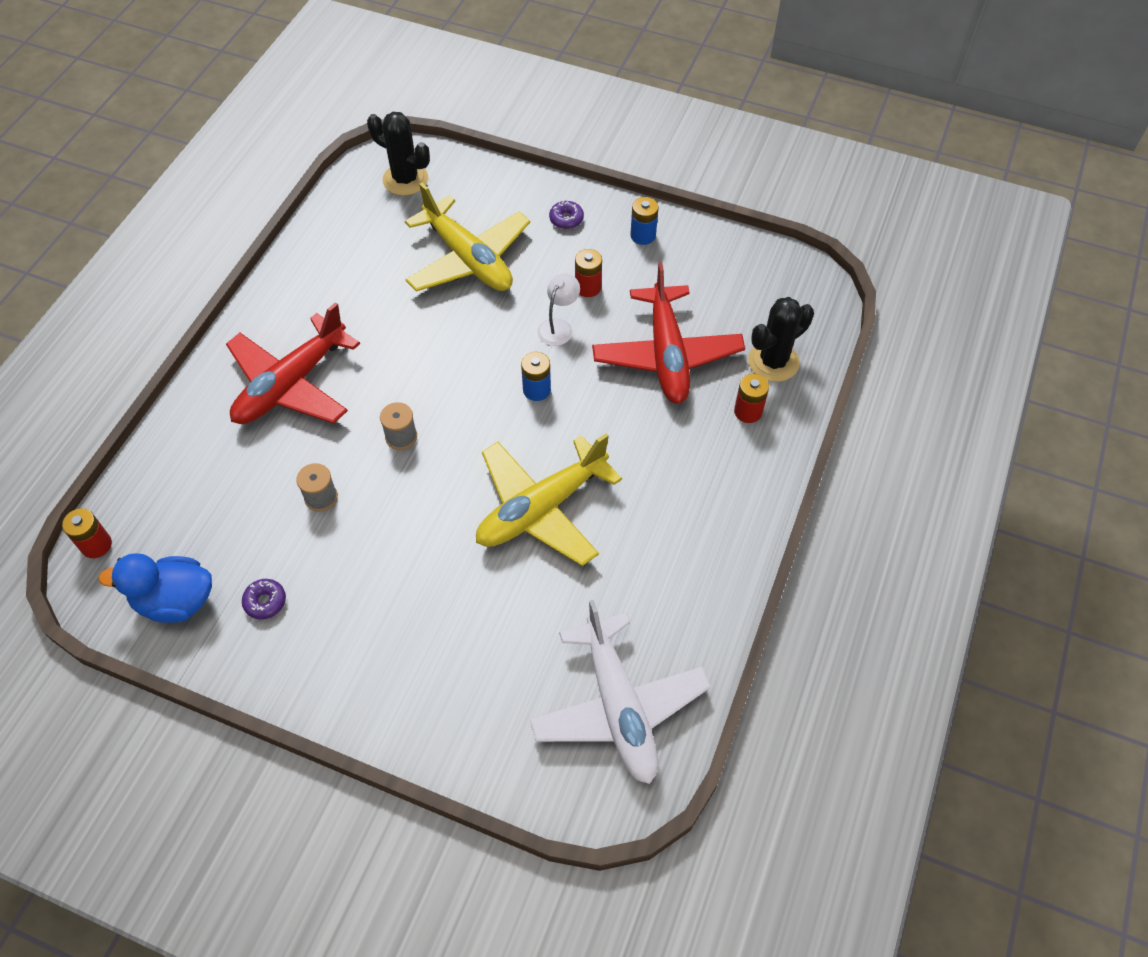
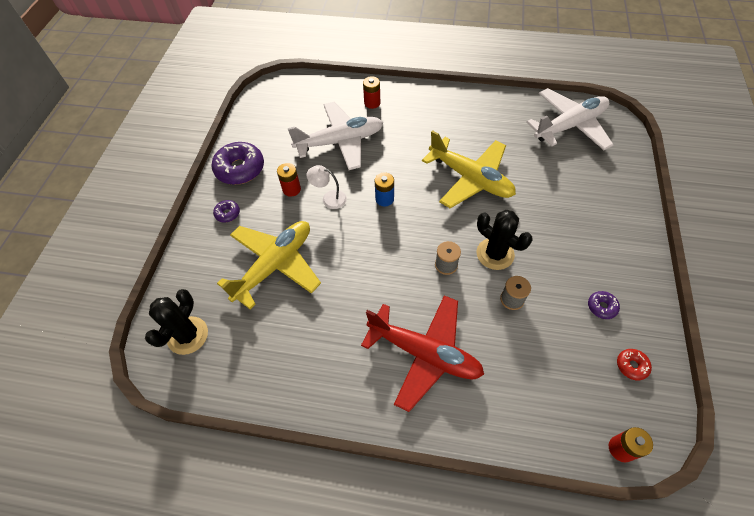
camera: 100 degrees left, 0 degrees up
blue duck [99,553,212,623] -> red donut [617,349,652,380]
red plane [592,262,745,404] -> white plane [288,102,383,170]
blue battery [630,197,659,245] -> purple donut [212,142,264,185]
black cactus [748,297,814,382] -> black cactus moved to [477,210,533,270]

